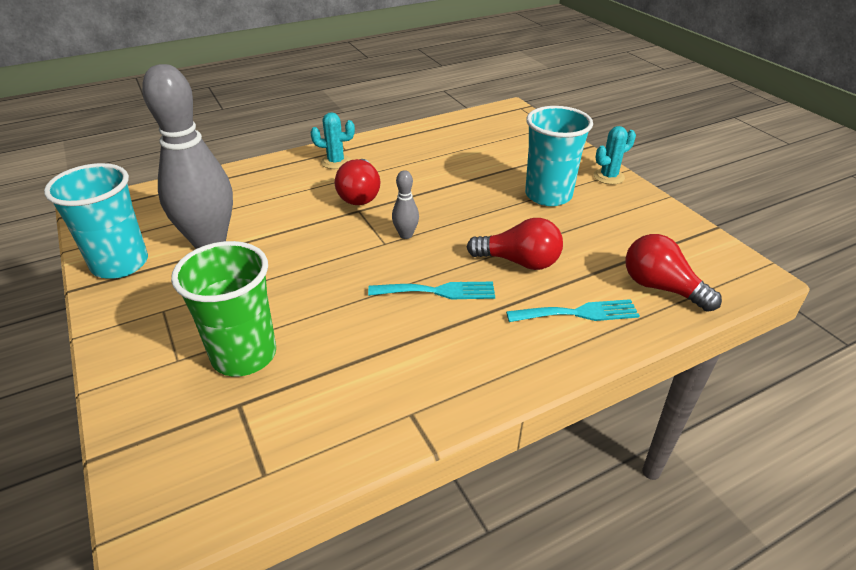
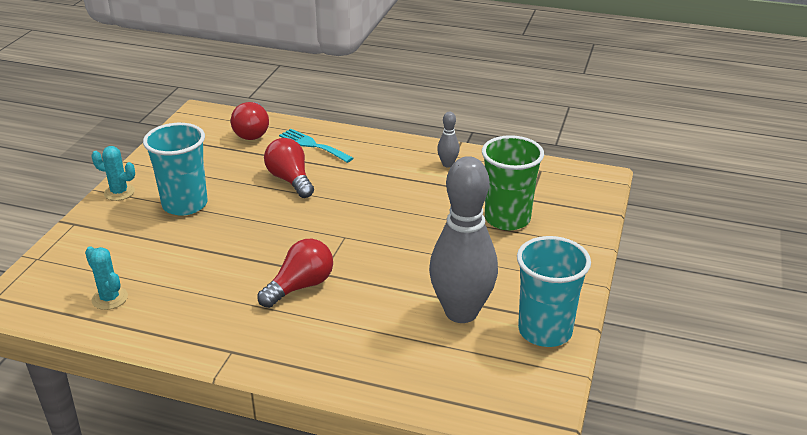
camera: 135 degrees left, 5 degrees down
turquoise cactus [310,112,355,169] -> turquoise cactus moved to [85,246,128,310]
turquoise fork [368,282,495,299] -> none
grey bowling pin [392,170,419,239] -> grey bowling pin moved to [437,112,460,167]

